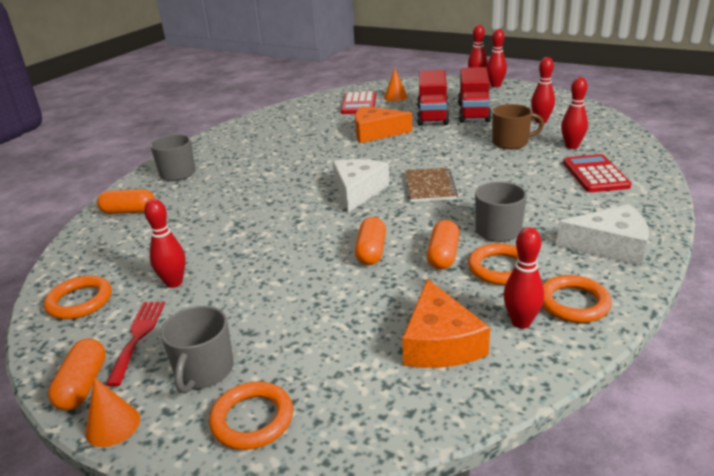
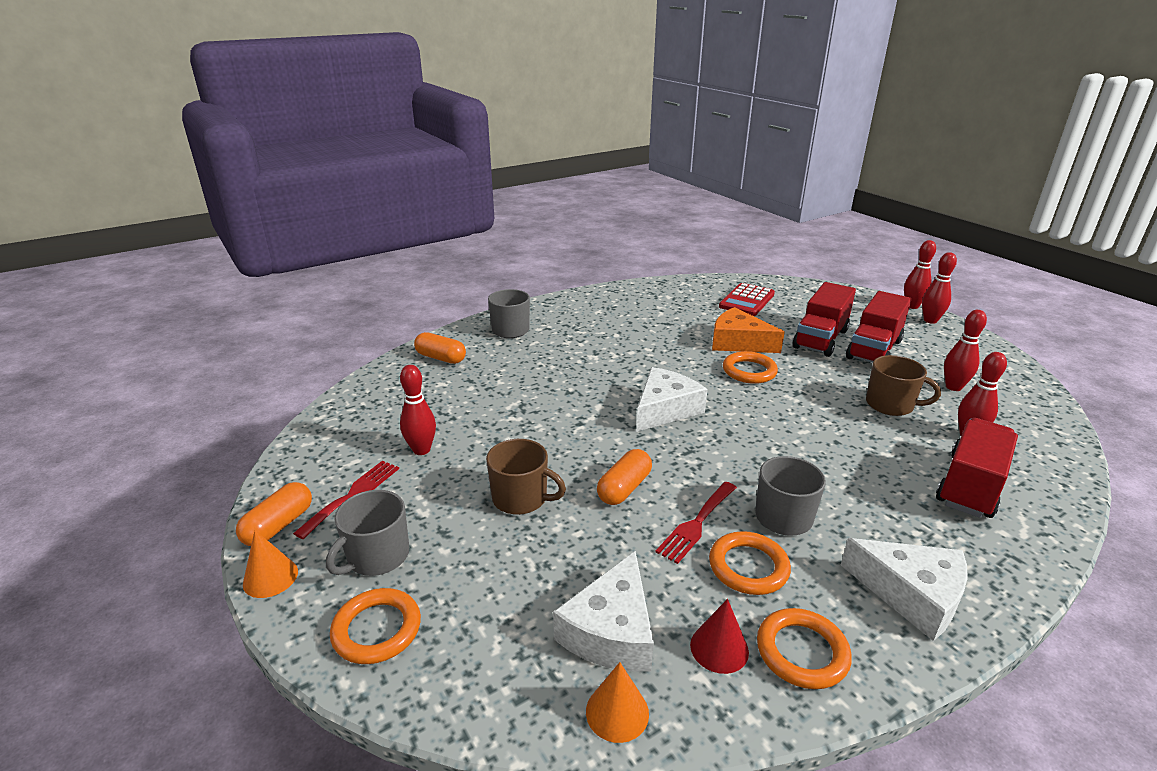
camera: 25 degrees right, 0 degrees up
orange ring [44,276,112,319] -> orange ring moved to [723,351,778,384]
orange cone [384,69,408,101] -> orange cone moved to [586,662,649,743]
orange cheese [402,279,490,368] -> white cheese [553,551,654,672]
brown notebook [405,168,458,202] -> none
orange capsule [427,220,460,269] -> red fork [655,482,737,564]
red bowling pin [503,227,544,329] -> red cone [690,599,749,674]
red calculator [563,154,631,192] -> red truck [936,418,1018,518]
none -> brown mug [486,439,566,515]

